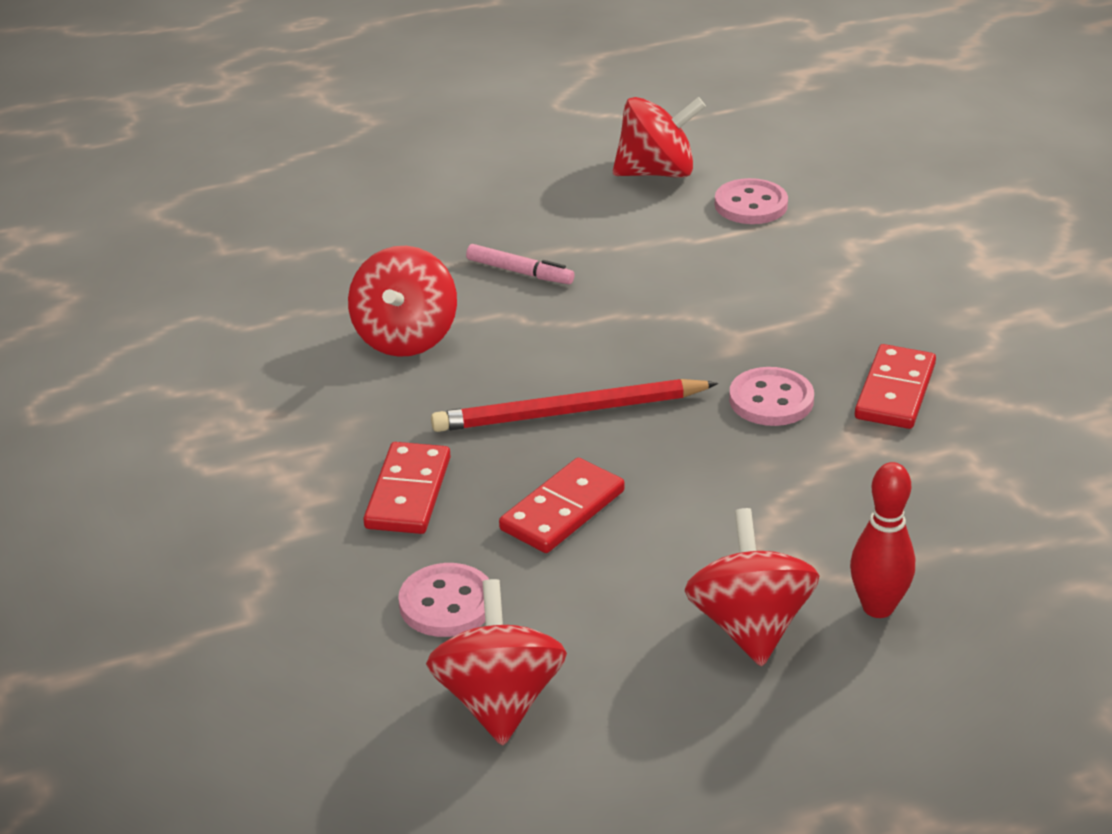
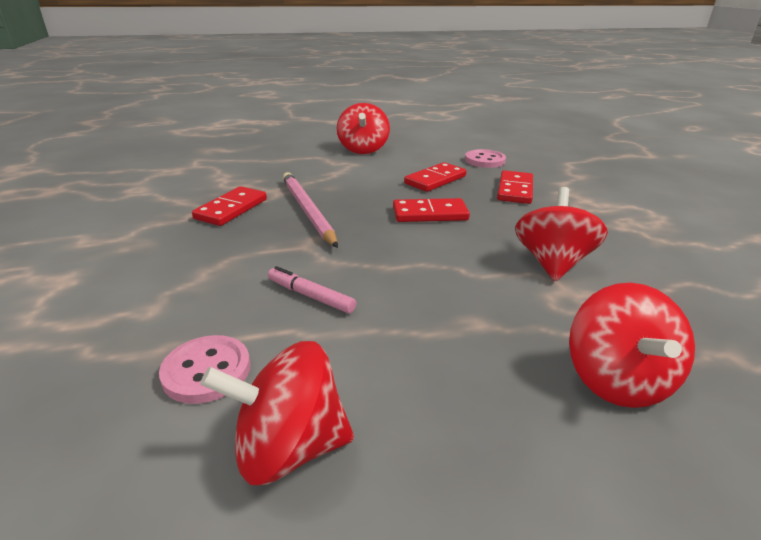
camera: 175 degrees left, 5 degrees down
red spinning top [426,579,567,745] -> red spinning top moved to [569,283,695,408]
red pencil [431,379,718,432] -> red domino [393,198,470,222]
pink marker [466,244,574,284] -> pink marker moved to [268,266,356,313]
pink button [729,367,814,426] -> pink pencil [283,172,338,248]
red bowling pin [850,462,915,618] -> none

